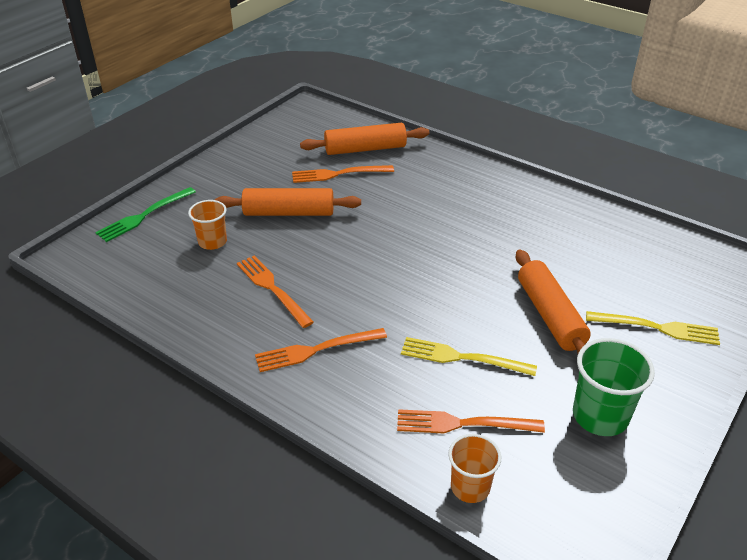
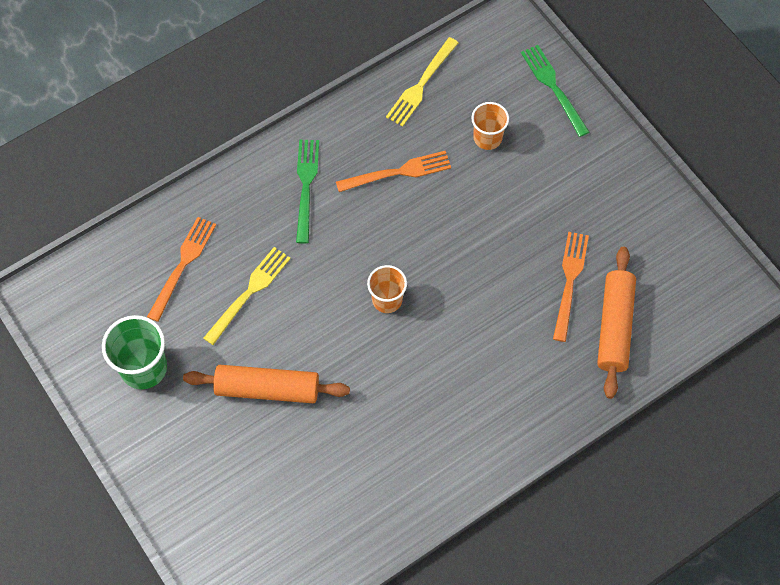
camera: 110 degrees right, 25 degrees up
orange rolling pin [215,188,361,216] -> none
orange fork [255,328,387,372] -> green fork [296,140,319,244]
orange cup [448,434,501,503] -> orange cup moved to [367,265,407,313]
yellow fork [586,311,720,345] -> yellow fork moved to [386,37,459,127]

